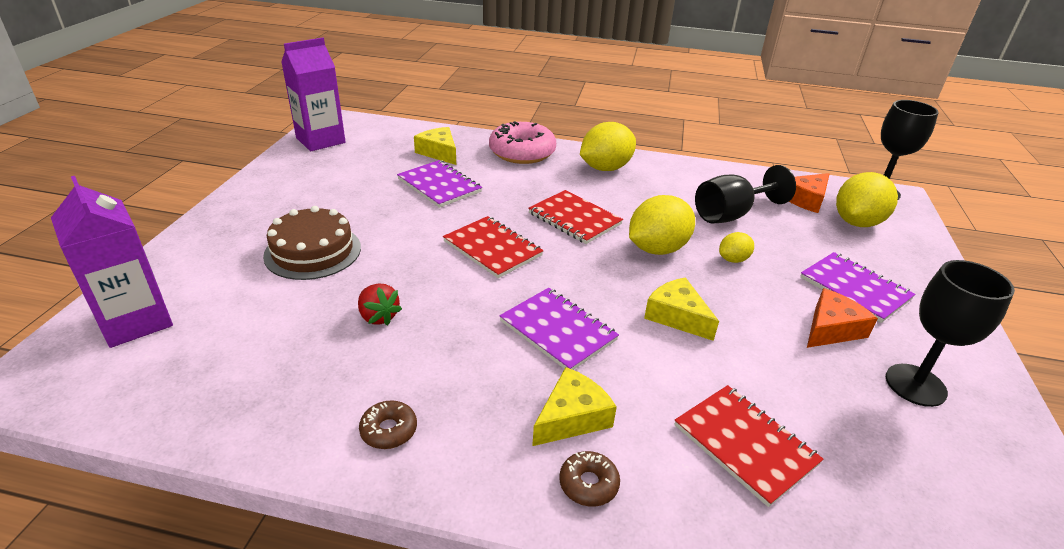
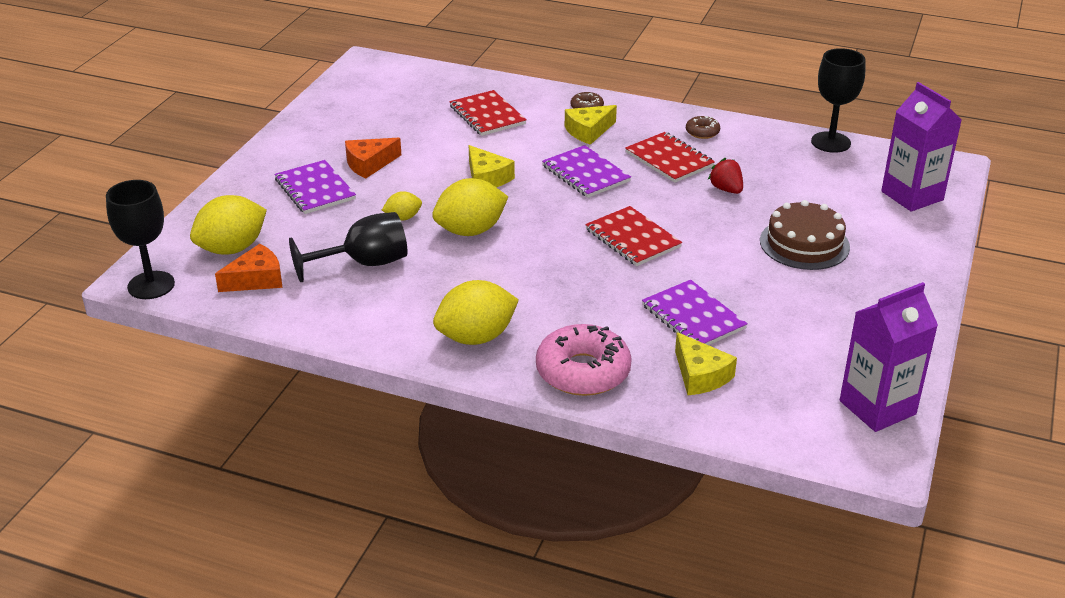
camera: 170 degrees left, 0 degrees up
red notebook [528,190,623,244] -> red notebook moved to [625,132,715,183]
black goblet [886,260,1015,407] -> black goblet moved to [811,48,866,153]

